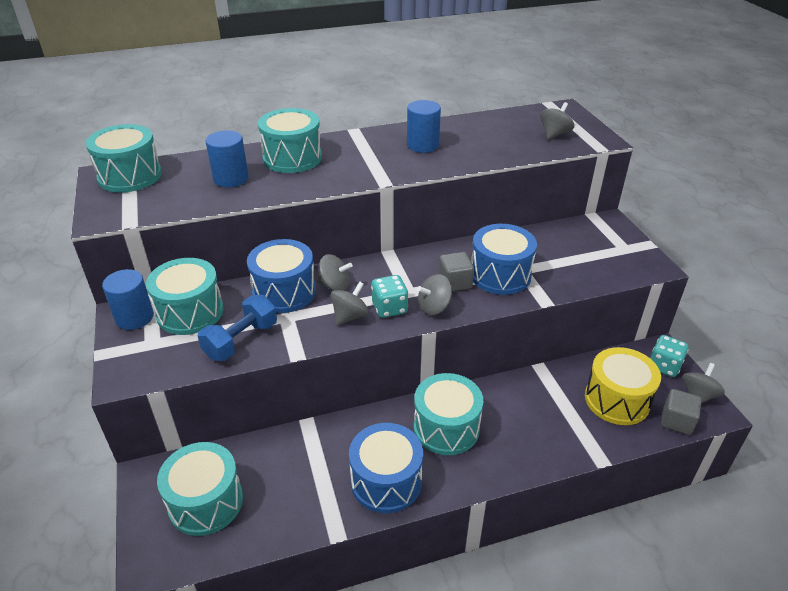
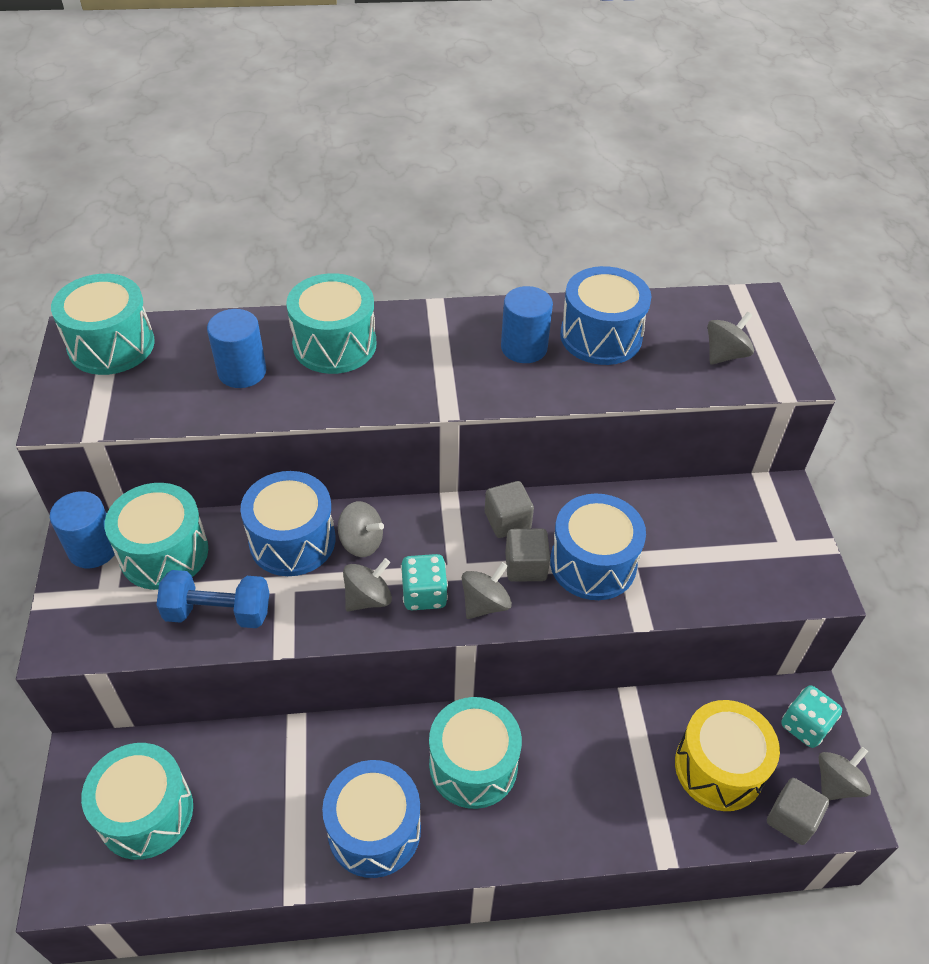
camera: 10 degrees right, 10 degrees up
blue dumbbell [198,295,277,361] -> blue dumbbell turned 45 degrees clockwise [156,570,270,628]
grey spinning top [417,274,452,315] -> grey spinning top turned 150 degrees clockwise [462,562,512,619]
none -> grey cube [485,481,534,538]
none -> blue drum [560,266,651,365]

